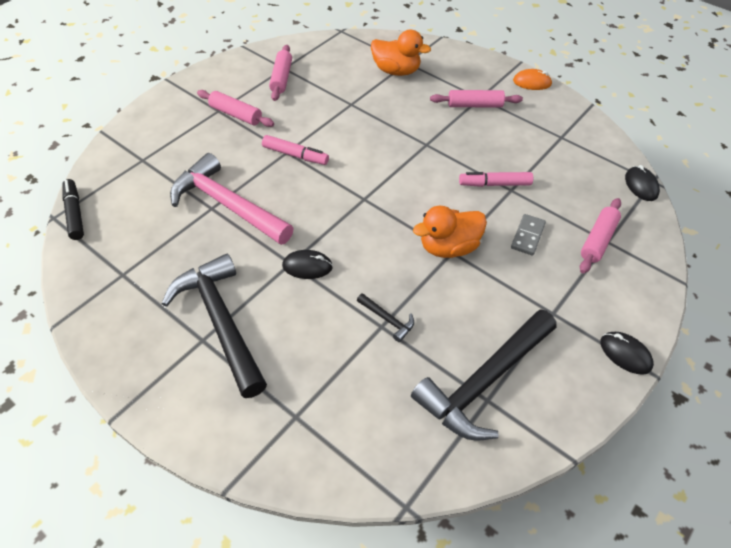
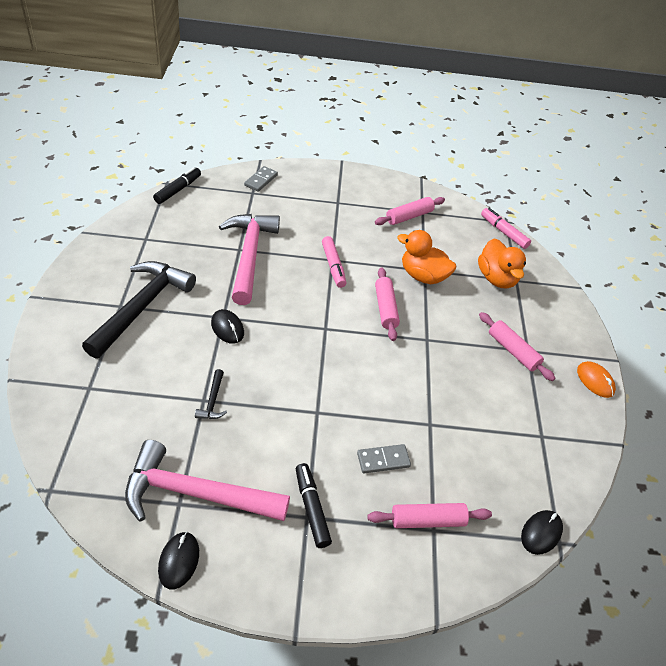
camera: 50 degrees right, 5 degrees down
pink rolling pin [197,90,274,127] -> pink rolling pin moved to [375,267,400,341]
black hammer [411,309,557,441] -> pink hammer [125,440,290,522]
orange duck [413,206,487,258] -> orange duck moved to [397,230,456,284]
pink marker [459,172,533,187] -> pink marker moved to [481,208,531,249]
black mouse [600,332,654,375] -> black mouse moved to [158,532,199,589]
none -> grey domino [244,166,278,192]
none -> black marker [296,463,332,548]

